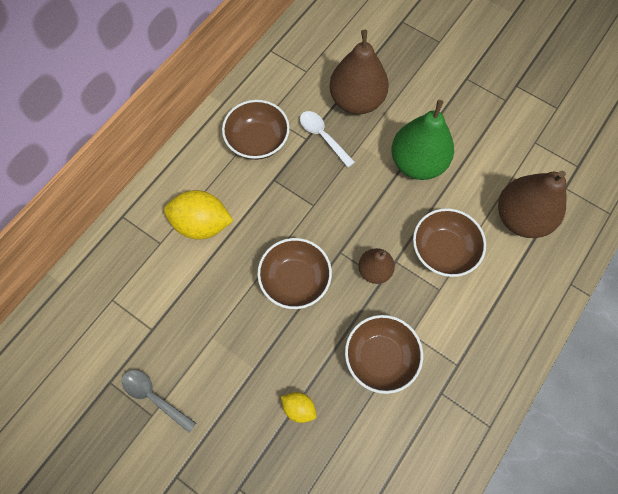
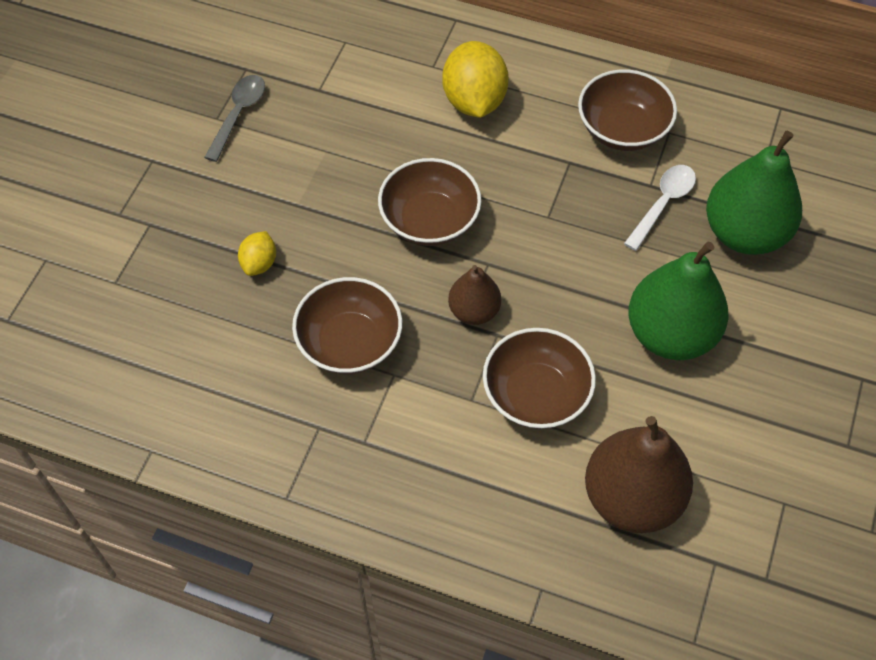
camera: 75 degrees right, 10 degrees down
brown pear [329,30,389,115] -> green pear [706,131,802,255]

